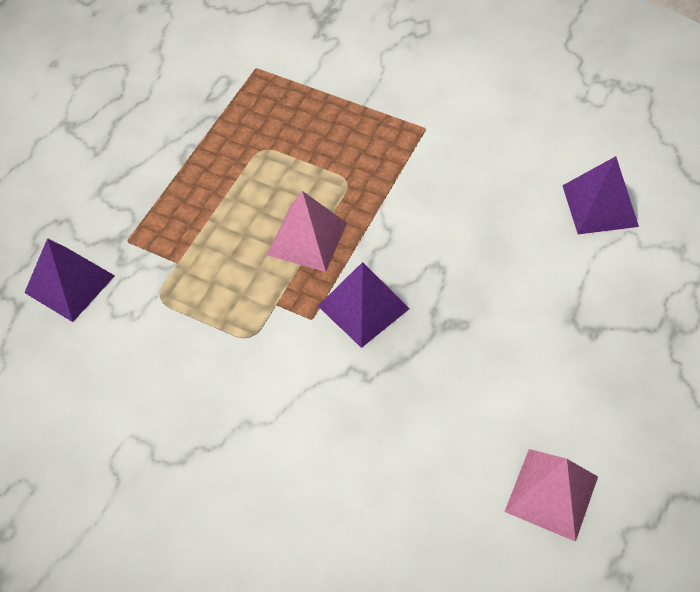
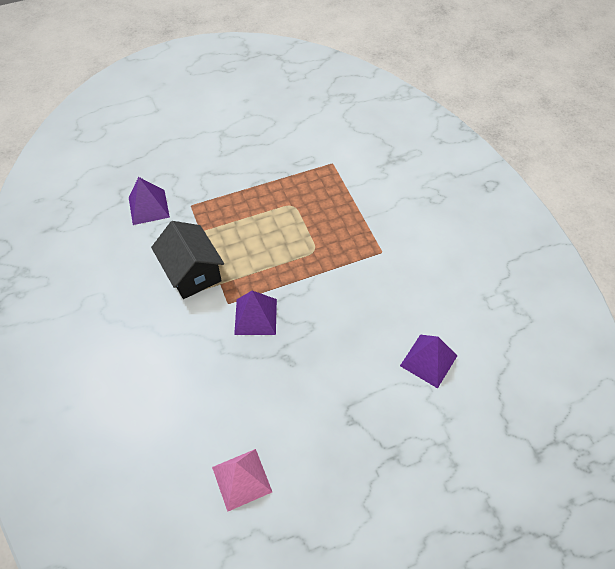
camera: 40 degrees right, 0 degrees up
pink pyramid [267,191,347,272] -> none
none -> black house [151,221,224,299]

